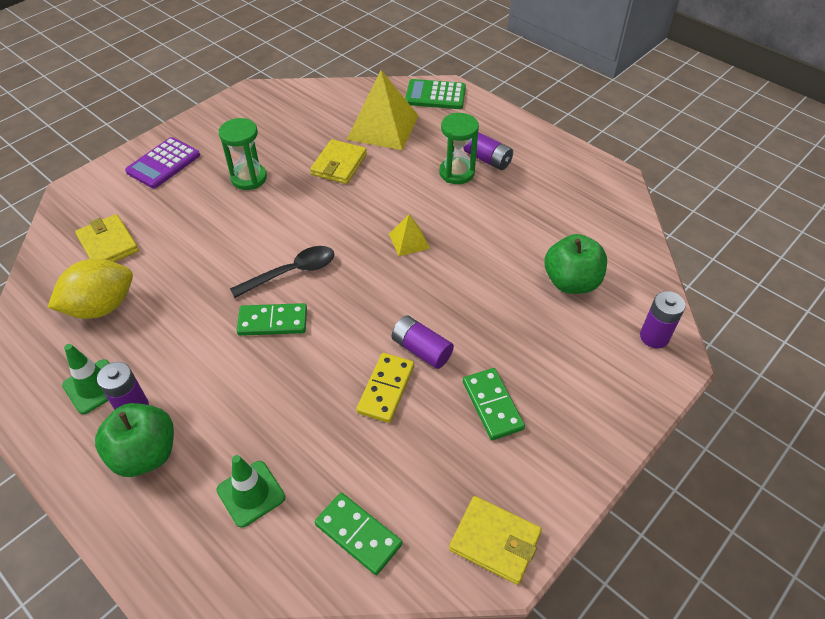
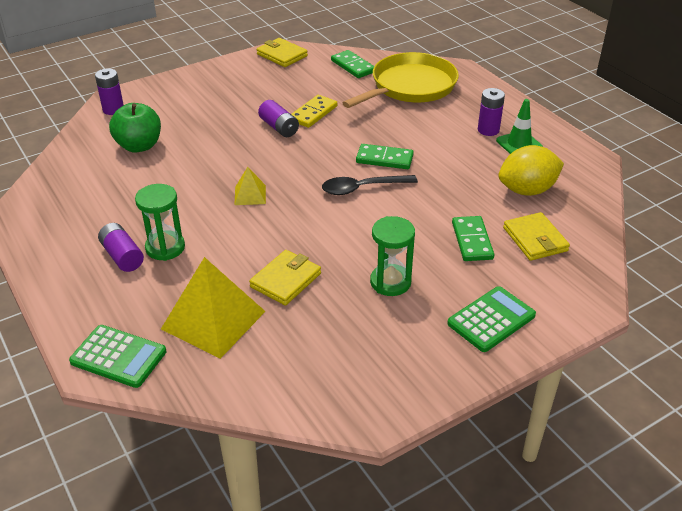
camera: 165 degrees left, 10 degrees down
green apple [95,403,174,477] -> none
purple calculator [125,137,200,189] -> green calculator [447,286,536,352]
green traffic cone [216,455,285,528] -> yellow pan [343,52,459,108]
green domino [463,368,525,440] -> green domino moved to [452,216,494,261]

